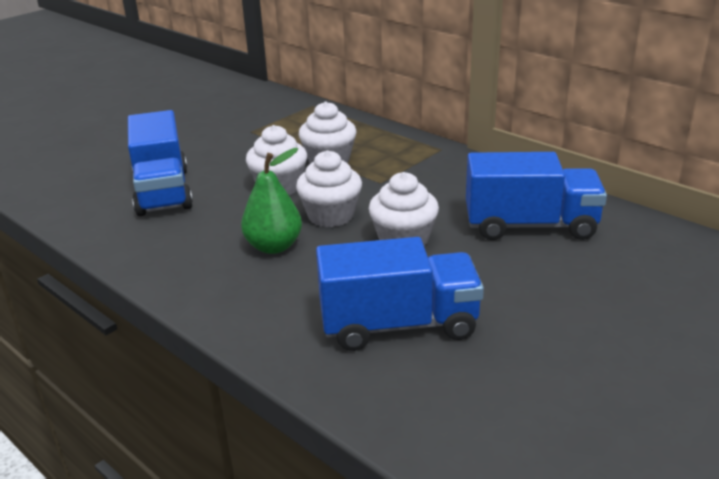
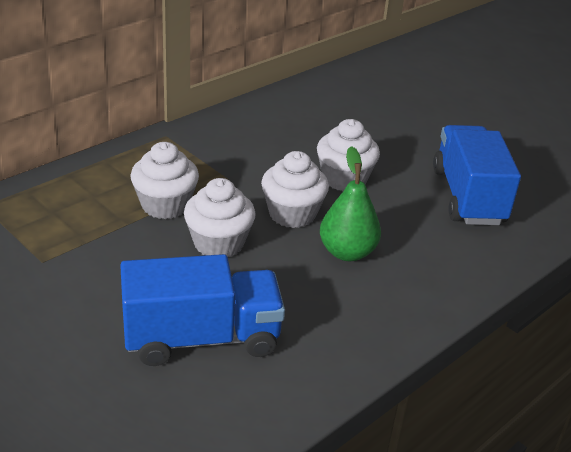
camera: 90 degrees left, 5 degrees up
blue truck [466,152,607,240] -> none

